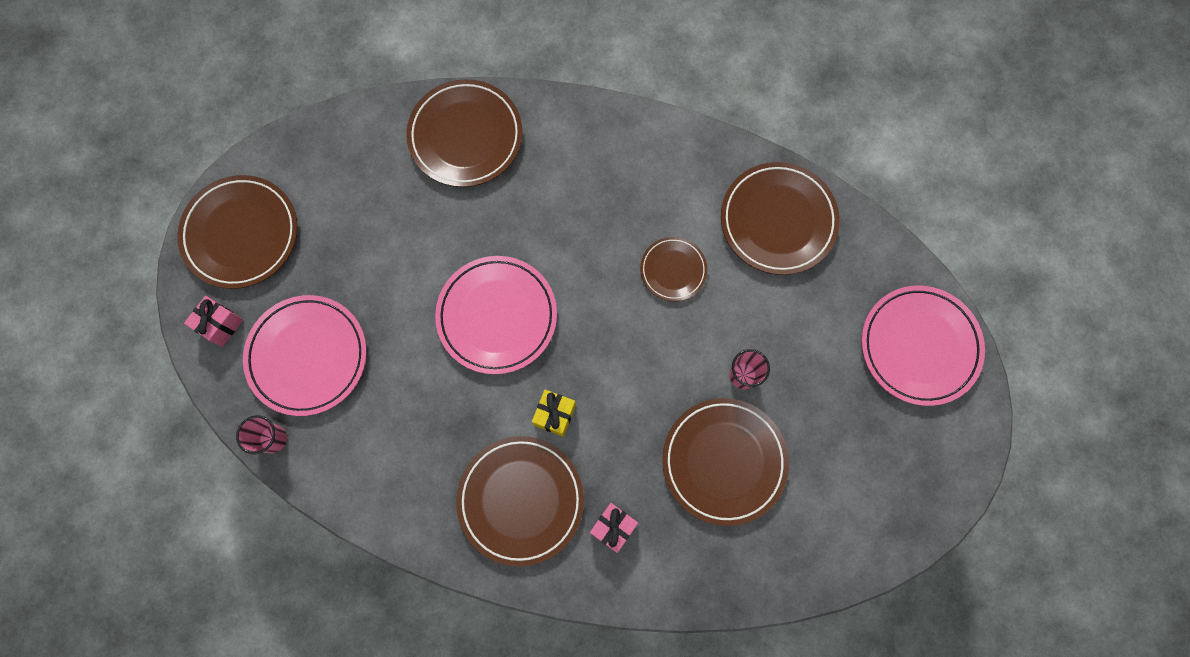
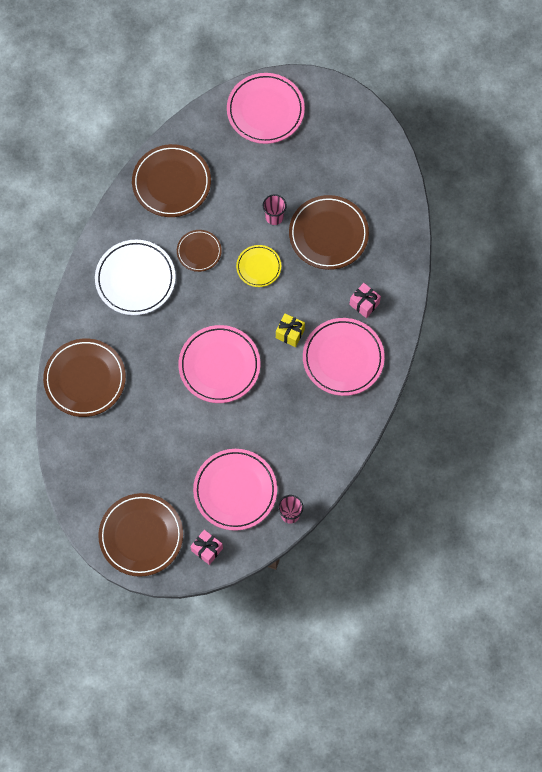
camera: 85 degrees left, 5 degrees down
brown plate [456,436,584,566] -> pink plate [303,318,385,396]
none -> white plate [95,240,176,315]
none -> yellow plate [236,245,281,287]

